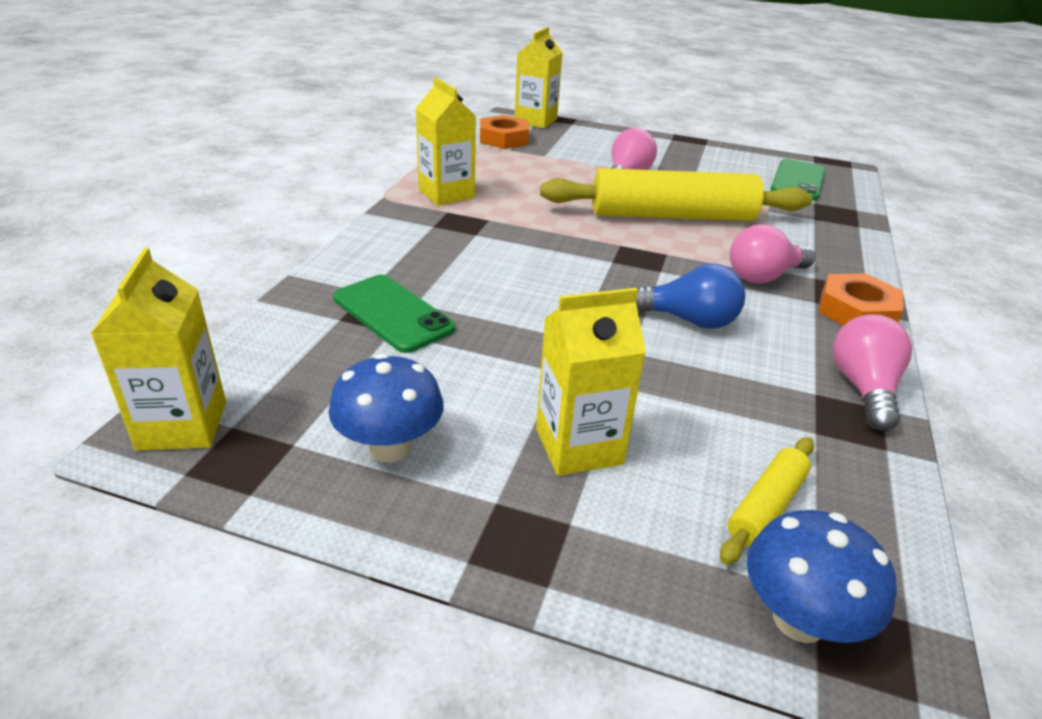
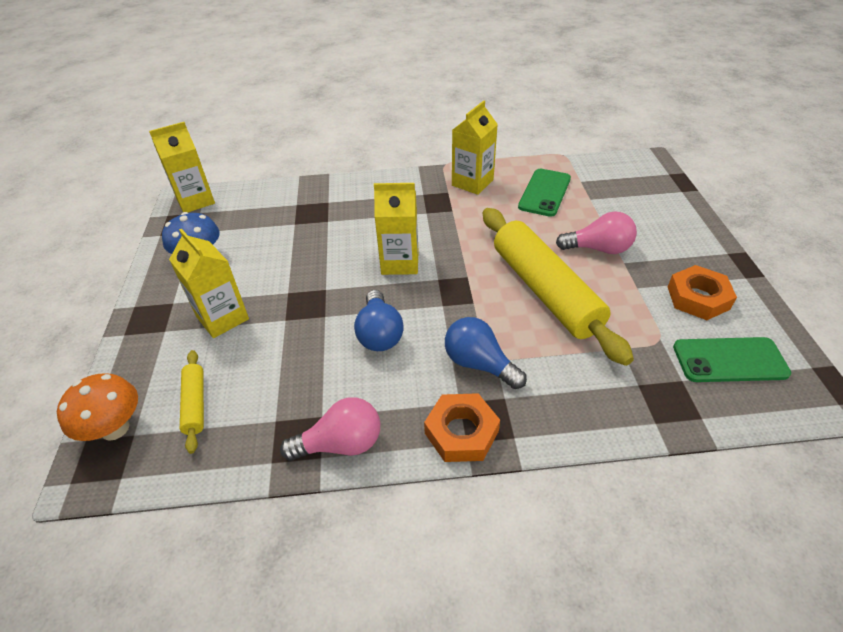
camera: 70 degrees right, 10 degrees up
green phone [333,275,455,353] -> green phone moved to [518,169,571,217]
orange nut [480,115,529,149] -> orange nut moved to [668,265,737,320]
yellow carton [515,27,563,128] -> yellow carton moved to [374,183,418,275]
yellow rolling pin [720,437,814,565] -> yellow rolling pin turned 60 degrees clockwise [180,350,204,454]
pink light bulb [730,224,816,284] -> blue light bulb [445,317,527,389]
blue mushroom [746,510,897,643] -> orange mushroom [57,373,138,441]

